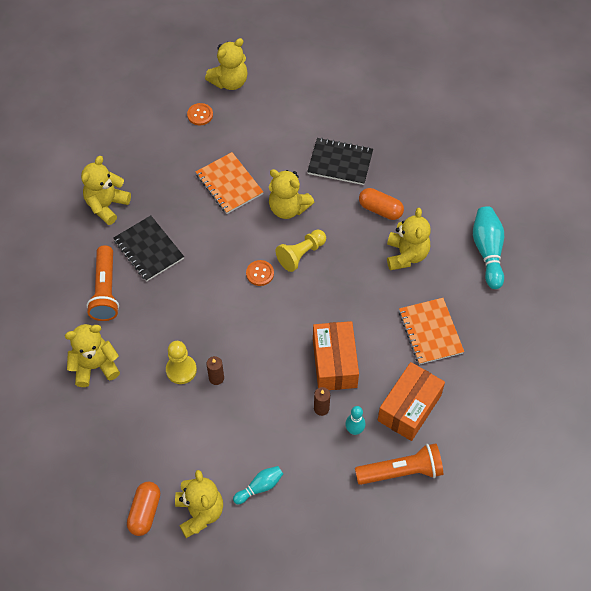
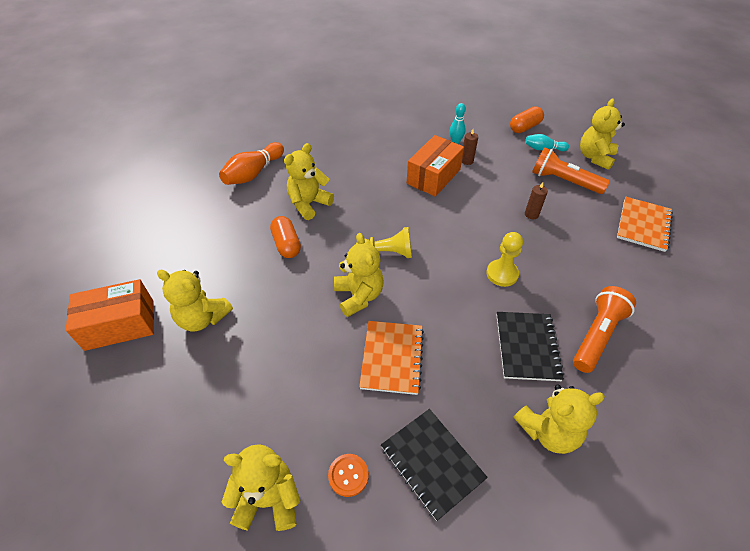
camera: 140 degrees left, 10 degrees down
yellow teddy bear [65,324,120,387] -> yellow teddy bear moved to [157,270,233,331]
orange capsule [127,482,160,536] -> orange capsule moved to [510,106,544,133]
yellow pawn [166,341,197,384] -> yellow pawn moved to [486,232,523,287]
orange button [246,260,274,286] -> none
black notebook [307,138,373,185] -> black notebook moved to [381,409,488,521]
orange flashlight [355,443,443,485] -> orange flashlight moved to [532,147,610,194]
orange box [378,362,445,441] -> orange box moved to [66,279,154,351]
orange notebook [399,298,464,365] -> orange notebook moved to [617,197,673,252]
turquoise bowling pin [473,206,504,289] -> orange bowling pin [219,142,284,185]

